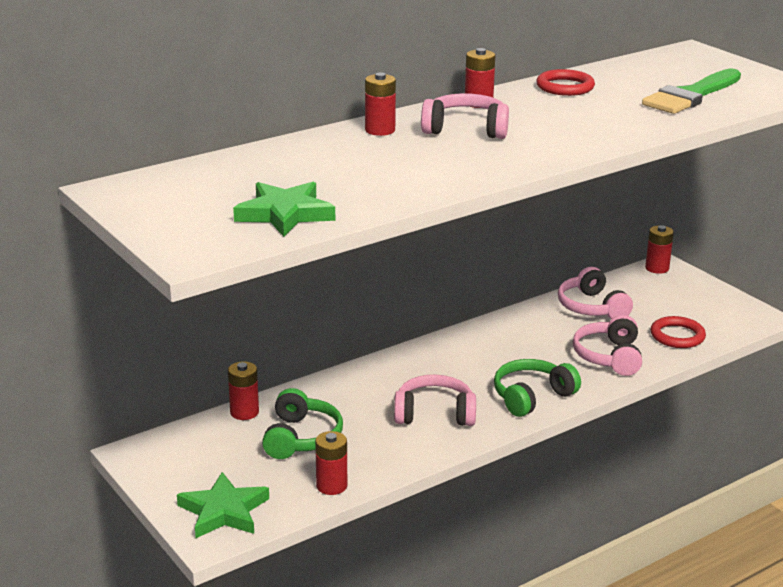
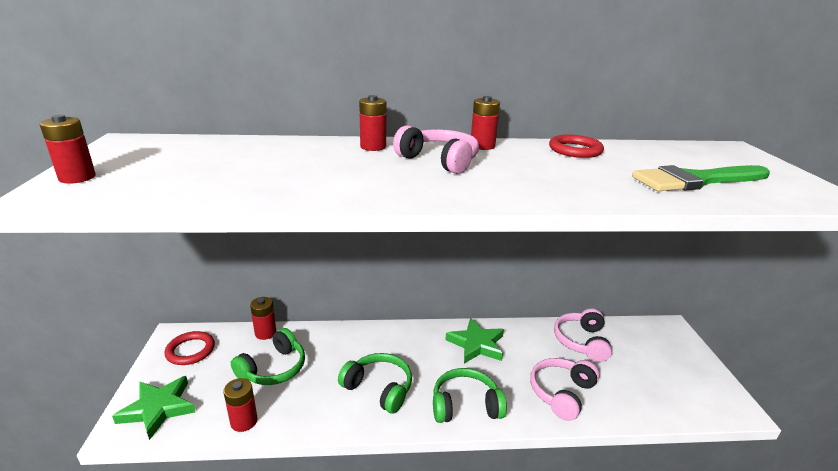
camera: 30 degrees right, 0 degrees up
green star [233,182,335,237] -> green star moved to [445,318,504,364]
pink headphones [394,375,476,426] -> green headphones [338,353,412,414]
red battery [645,225,674,274] -> red battery moved to [39,115,96,183]
red ring [651,316,706,348] -> red ring moved to [164,331,215,365]

